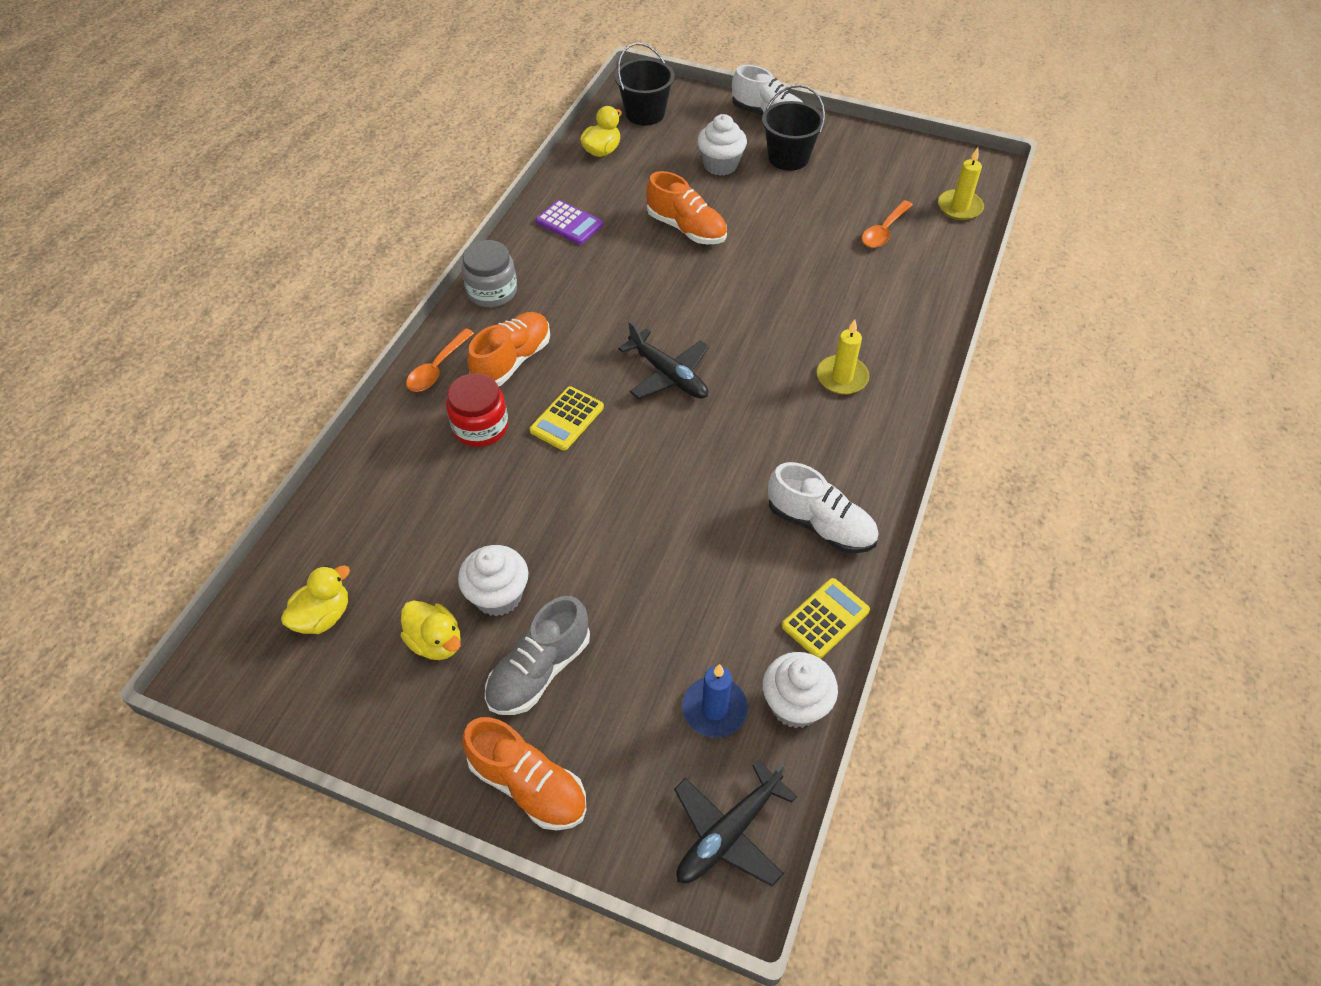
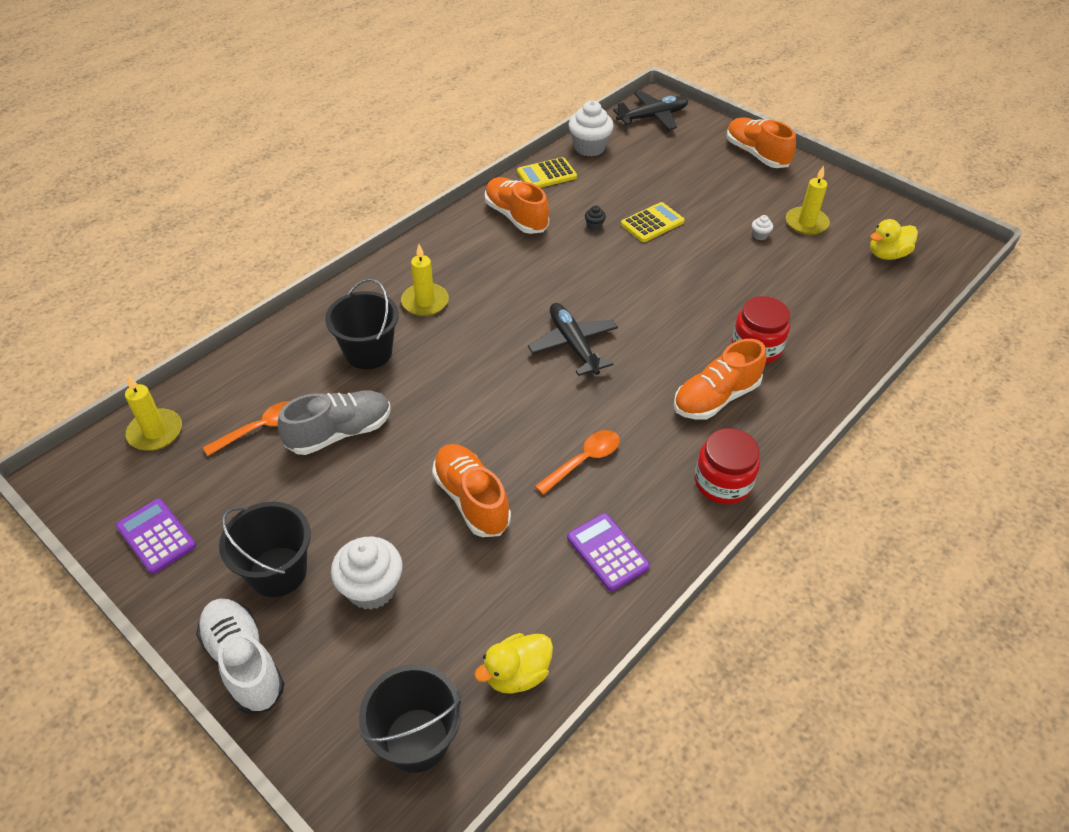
camera: 160 degrees left, 5 degrees down
yellow duck [401,600,461,660] -> yellow candle [786,166,830,235]
orange spoon [406,328,474,392] -> orange spoon moved to [535,430,620,495]
white cupcake [458,545,528,616] -> white cupcake [752,215,773,240], size x0.43
grey jar [462,240,517,307] -> red jar [695,428,760,504]
grey shoe [485,596,590,715] -> grey shoe moved to [278,390,390,455]
yellow calculator [530,387,604,451] -> yellow calculator moved to [621,202,685,242]
blue candle [682,664,748,738] -> none
white shoe [768,462,878,553] -> orange shoe [485,177,549,234]
none -> purple calculator [116,499,196,574]
none -> black bucket [325,278,399,369]
none -> black cupcake [585,205,606,231]

